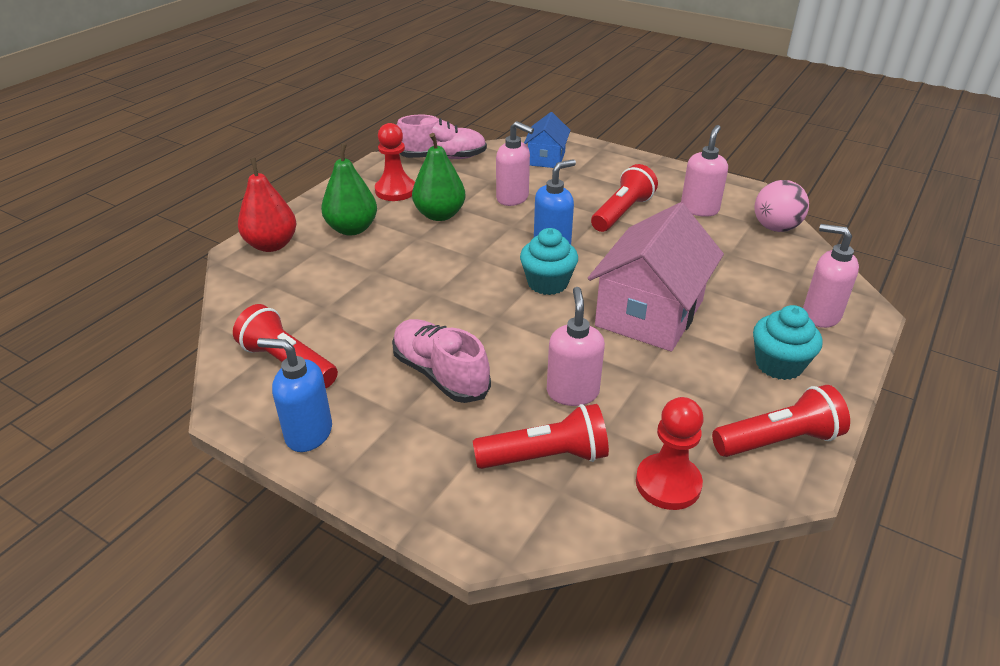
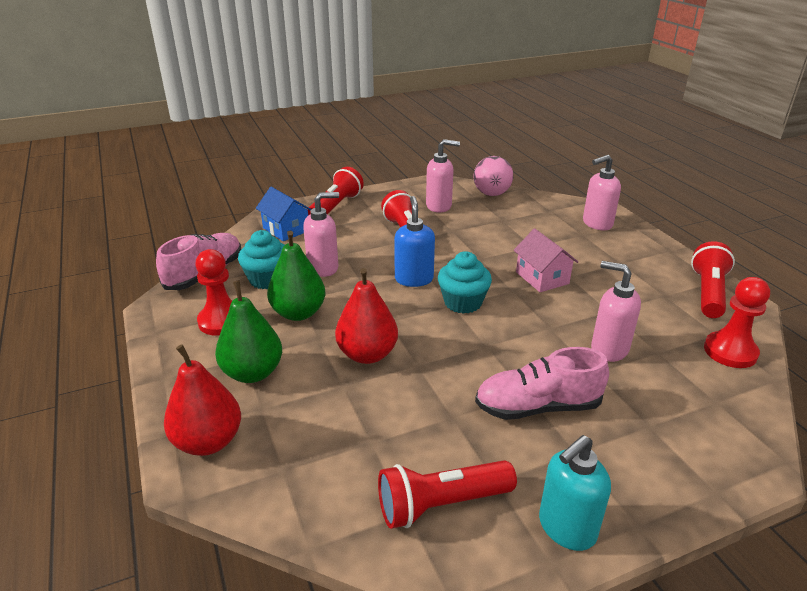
camera: 55 degrees left, 5 degrees down
blue soap dispenser [257,338,332,452] -> turquoise soap dispenser [539,435,611,551]
red flashlight [473,404,609,469] -> red flashlight moved to [308,167,364,216]
pink house [588,202,724,352] -> pink house [514,228,578,292], size x0.54
pink soap dispenser [681,125,728,217] -> pink soap dispenser turned 120 degrees clockwise [426,139,460,213]
turquoise cupcake [753,305,823,380] -> turquoise cupcake moved to [238,230,284,289]
none -> red pear [335,268,398,364]

